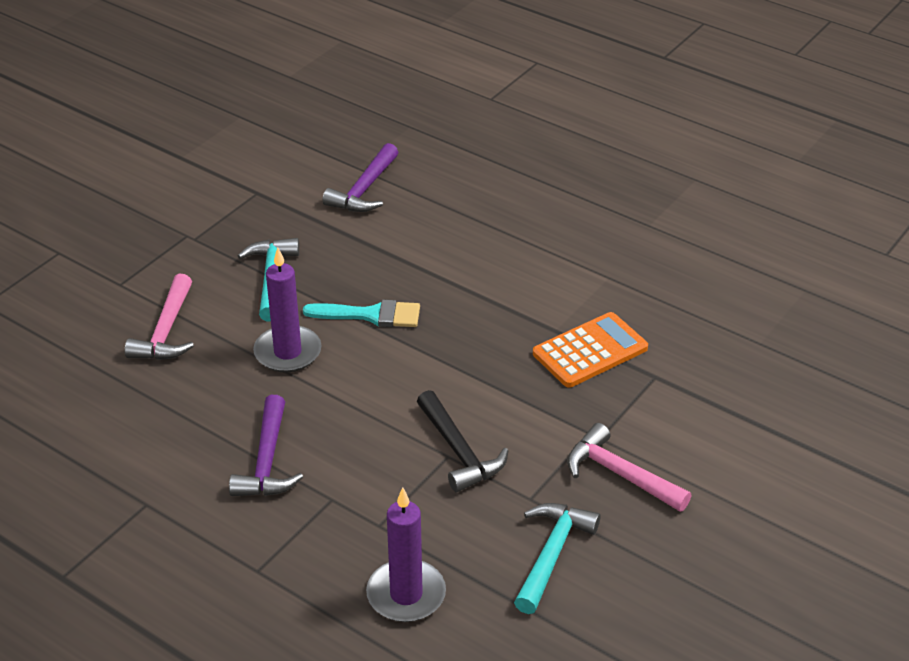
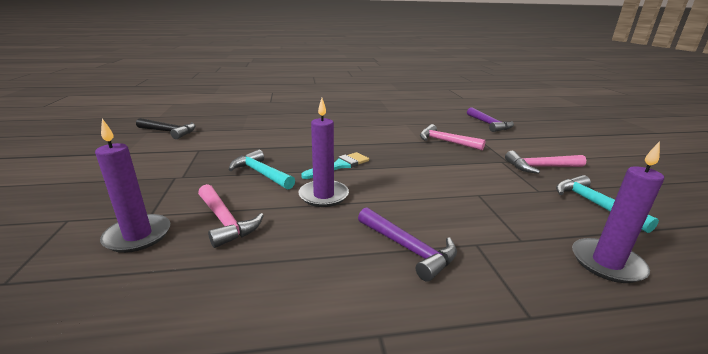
camera: 45 degrees left, 15 degrees down
purple hammer [322,143,399,212] -> purple hammer moved to [467,107,514,132]
black hammer [417,390,509,492] -> black hammer moved to [136,118,196,139]
orange calculator [533,312,648,388] -> pink hammer [420,124,485,150]
none -> purple candle [95,118,170,253]

